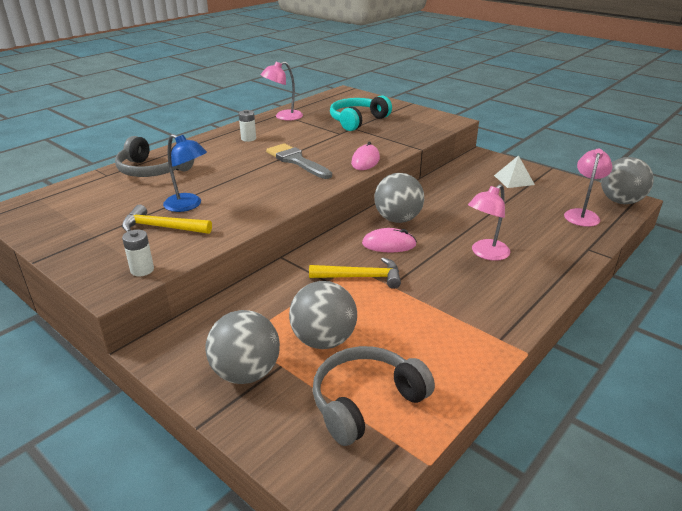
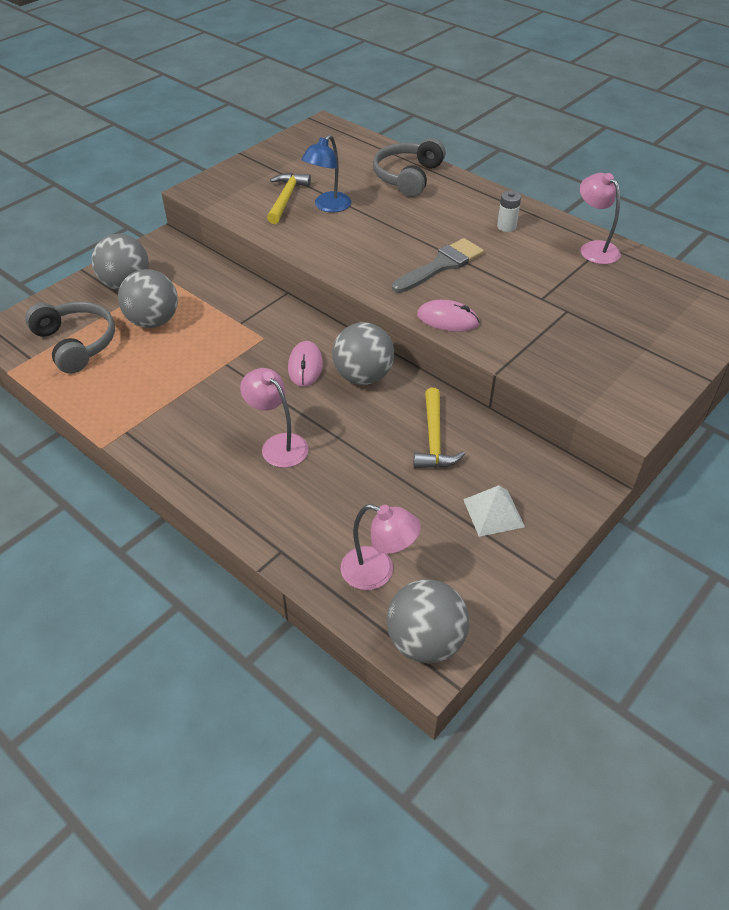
camera: 90 degrees right, 15 degrees up
white battery [122,230,154,276] -> none
yellow hammer [309,257,401,289] -> yellow hammer moved to [414,388,465,468]
turquoise headphones [330,95,392,131] -> none

